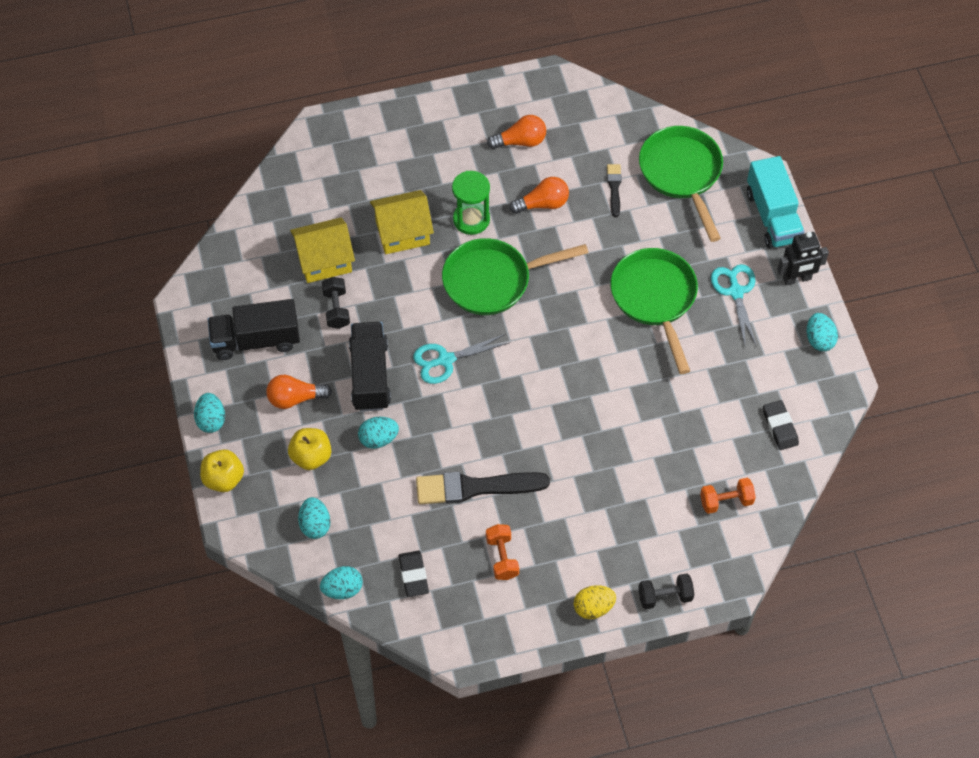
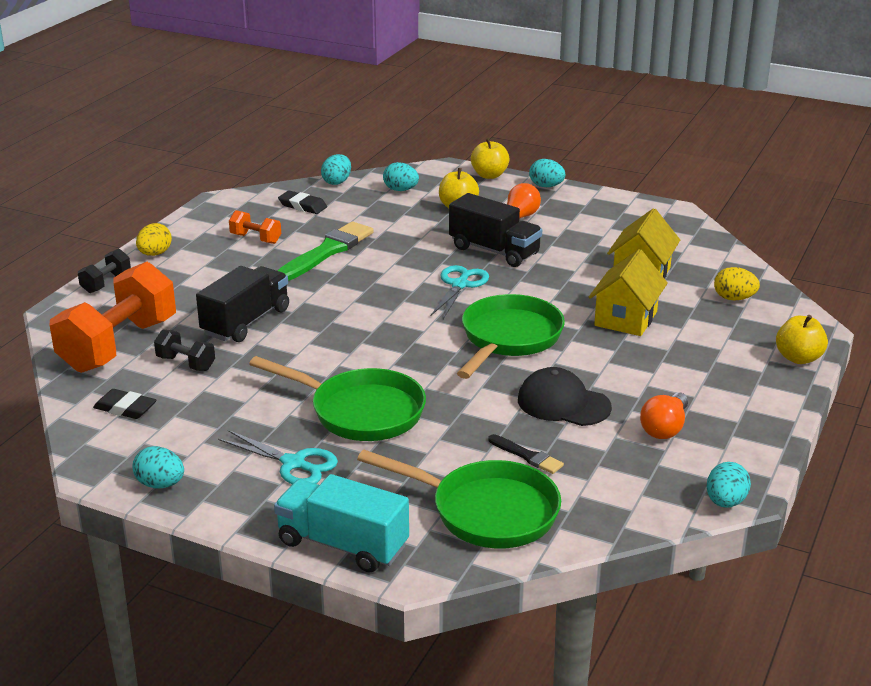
camera: 130 degrees right, 30 degrees down
black truck [208,299,300,360] -> black truck moved to [196,266,289,342]
black dumbbell [322,277,350,329] -> black dumbbell moved to [154,330,215,371]
turquoise egg [358,417,399,449] -> turquoise egg moved to [706,462,751,508]
black brush [416,472,550,504] -> green brush [278,222,373,281]
green hourglass [452,171,490,235] -> none
orange light bulb [509,177,569,214] -> black cap [518,367,612,426]
orange dumbbell [700,478,756,514] -> orange dumbbell [50,262,176,373], size x2.22
black robot [777,232,829,286] -> none
none -> yellow egg [714,267,760,300]
none -> yellow apple [776,315,828,364]

